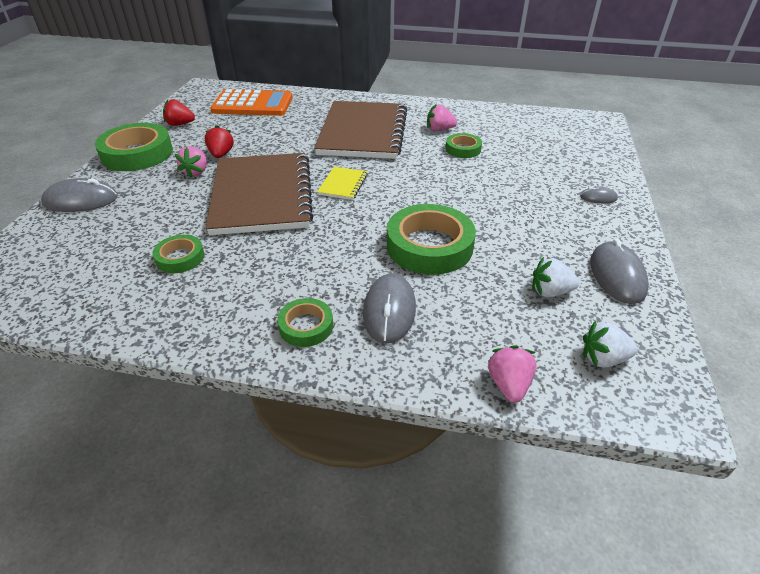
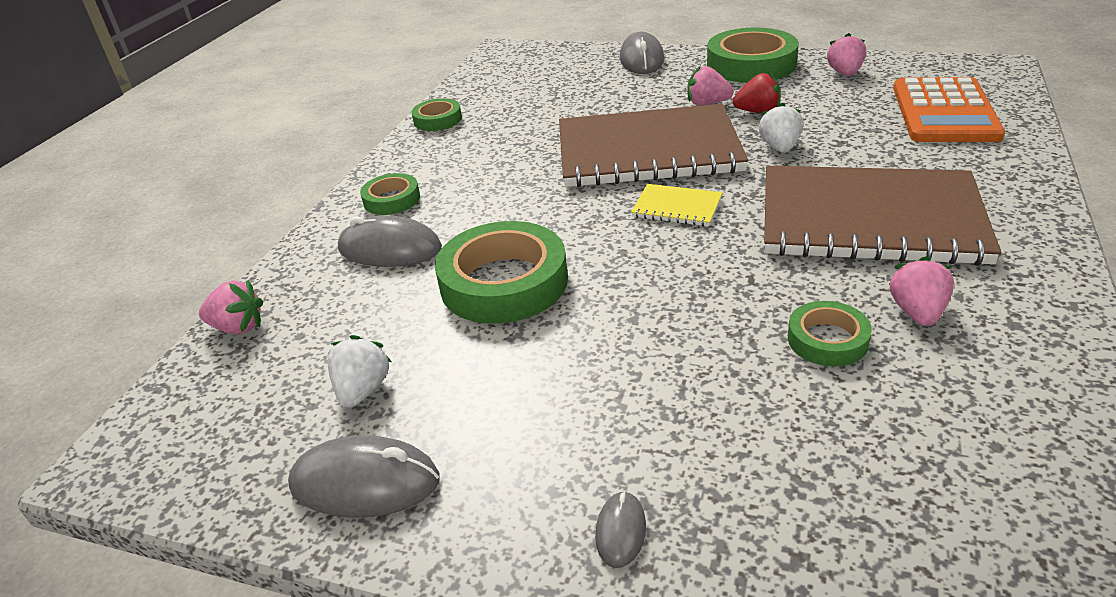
camera: 100 degrees right, 5 degrees down
green tape [152,235,204,273] -> green tape moved to [411,98,462,131]
red strawberry [163,99,195,126] -> pink strawberry [827,33,866,76]
white strawberry [583,321,638,368] -> white strawberry moved to [759,102,803,153]

